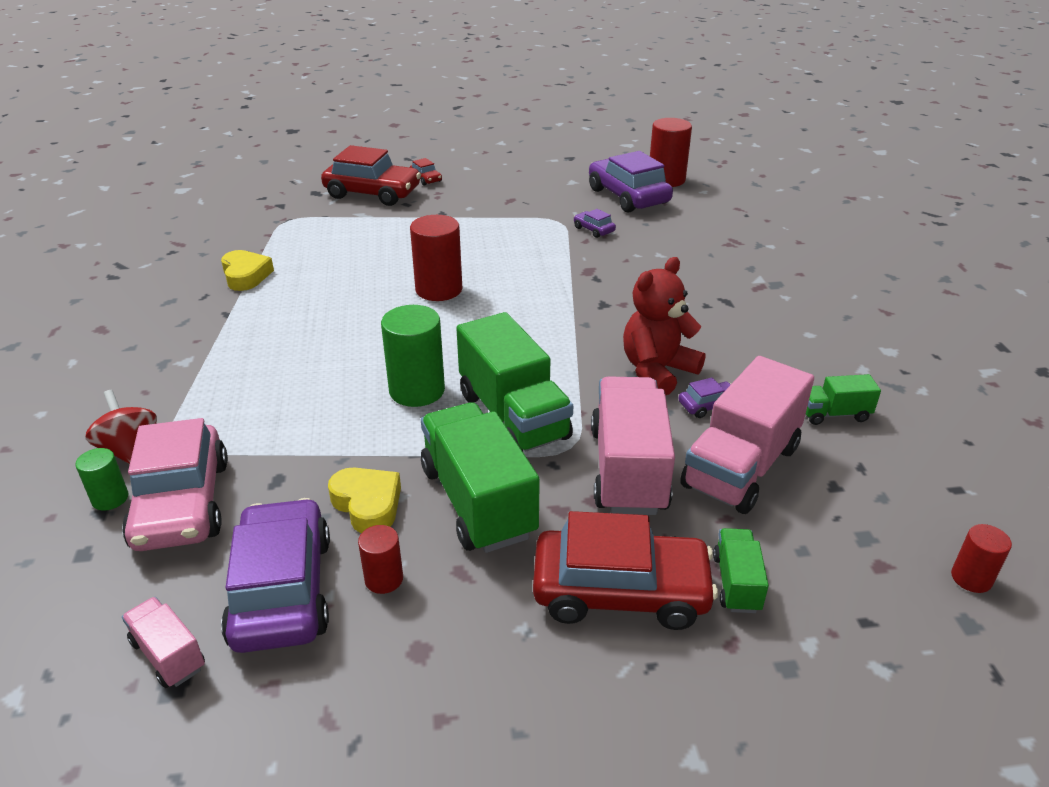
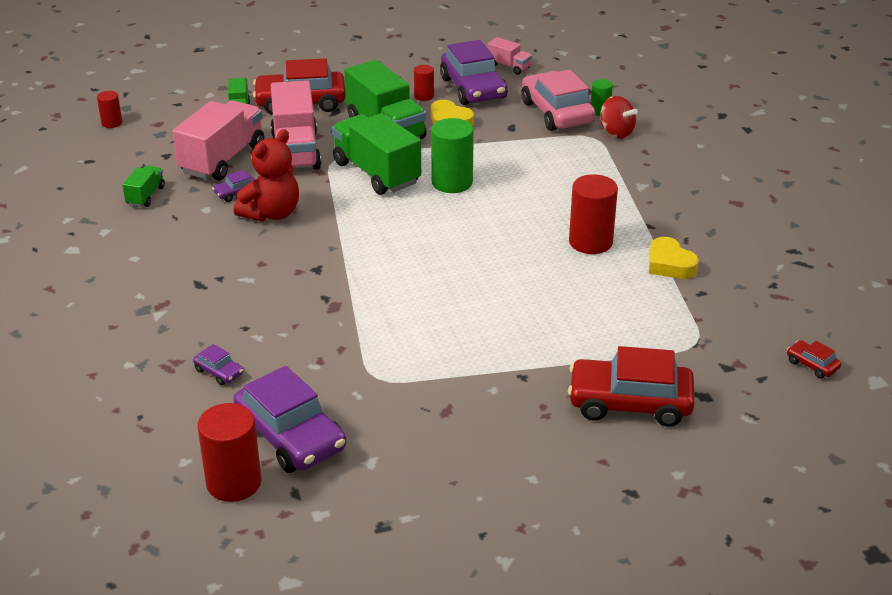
camera: 170 degrees right, 0 degrees up
red car [410,158,442,186] -> red car moved to [787,340,841,379]
red cylinder [410,215,462,301] -> red cylinder moved to [569,174,618,254]
purple car [574,209,616,238] -> purple car moved to [193,344,243,385]
green truck [806,374,881,425] -> green truck turned 60 degrees counterclockwise [122,166,165,207]

